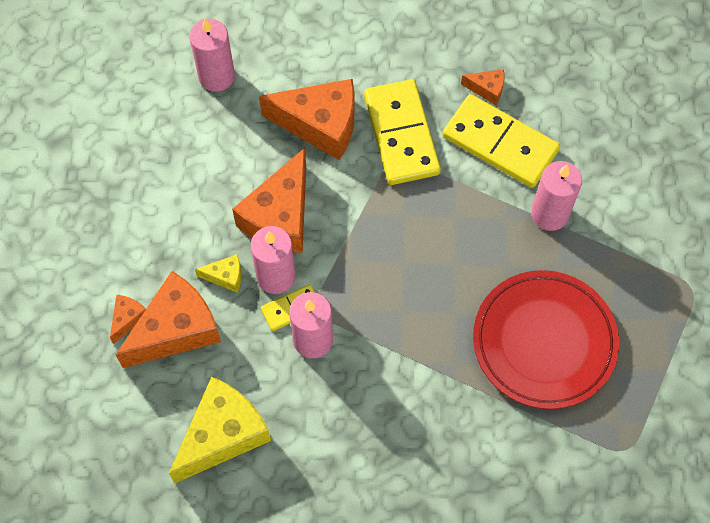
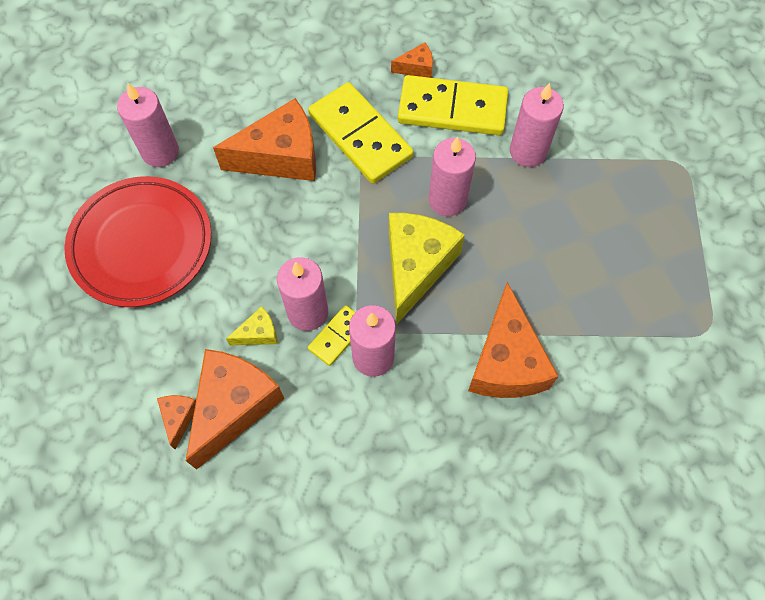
camera: 25 degrees left, 0 degrees up
yellow cheese [169,377,271,483] -> yellow cheese moved to [389,213,465,325]
orange cheese [232,148,306,253] -> orange cheese moved to [468,282,559,398]
red plate [473,270,619,409] -> red plate moved to [64,176,211,307]
none -> pink candle [429,136,476,216]

